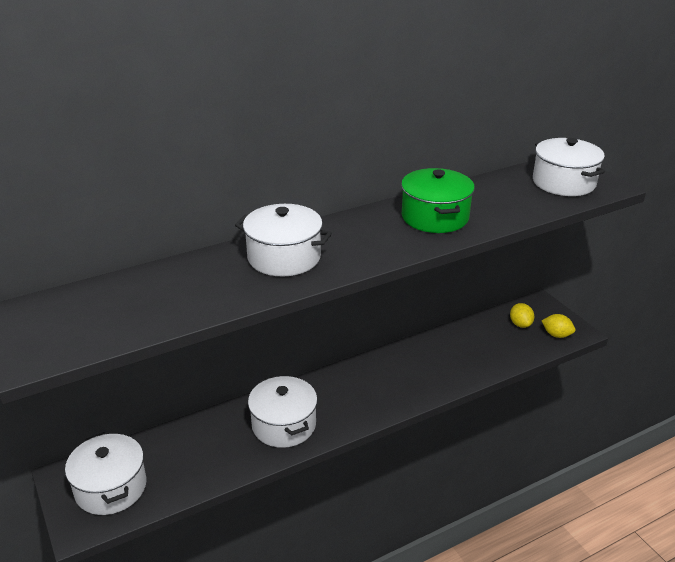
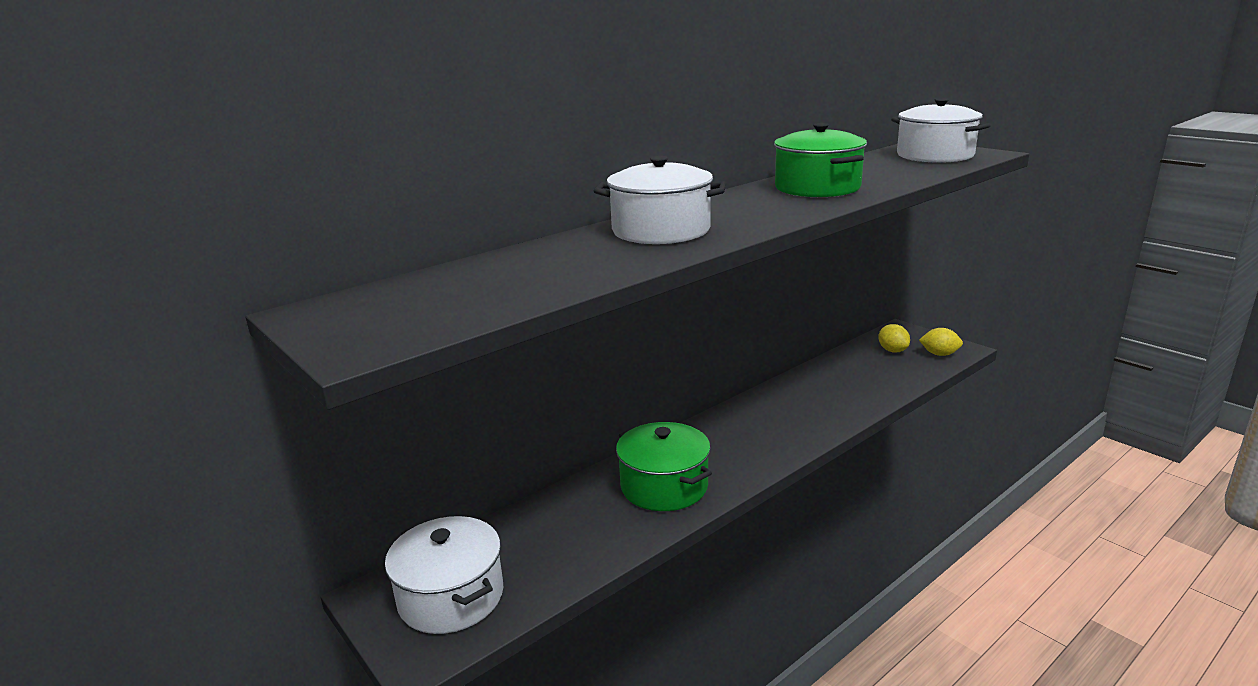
camera: 10 degrees left, 10 degrees down
white pot [248,376,318,448] -> green pot [616,422,712,511]

